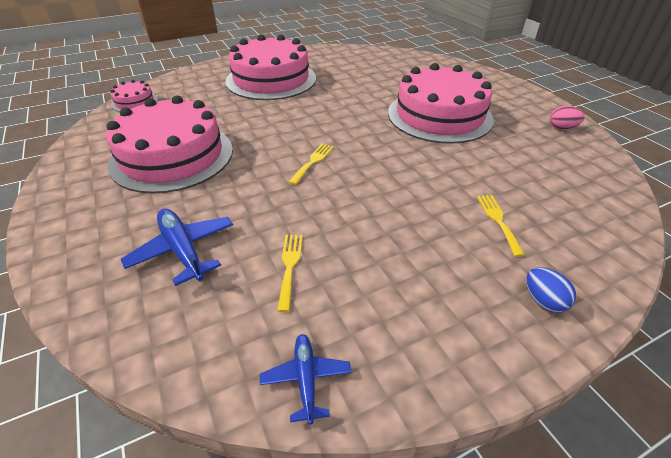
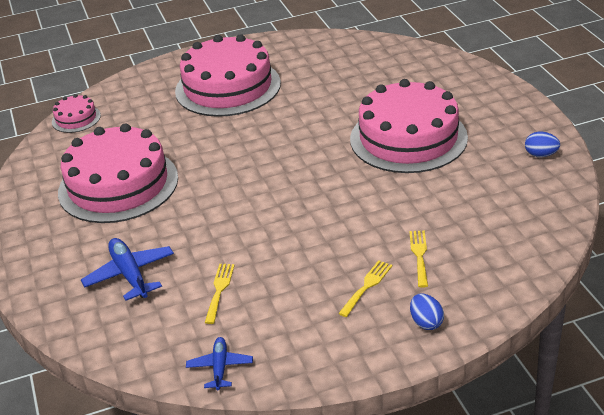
camera: 10 degrees right, 5 degrees down
yellow fork [289,144,334,185] -> yellow fork moved to [338,260,392,317]
pink egg [550,106,585,129] -> blue egg [525,132,560,157]

